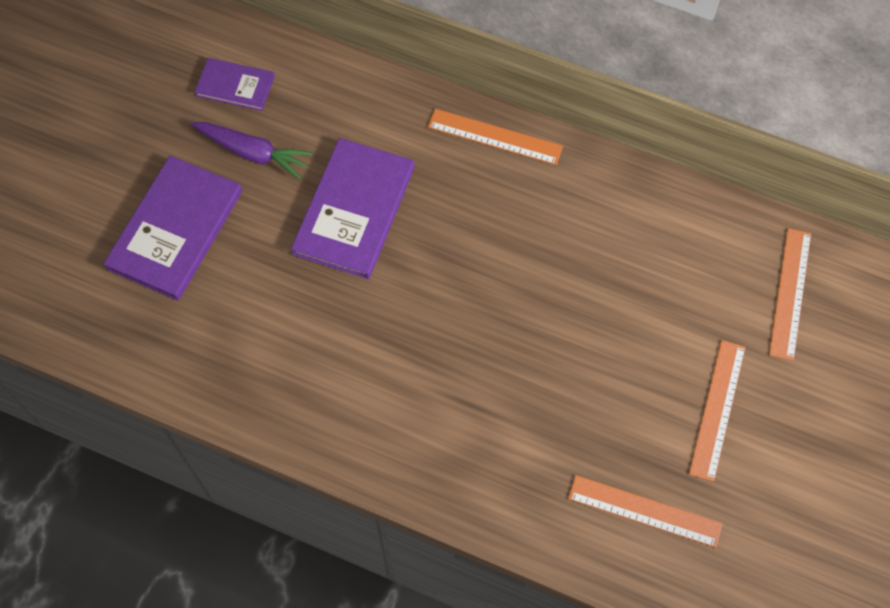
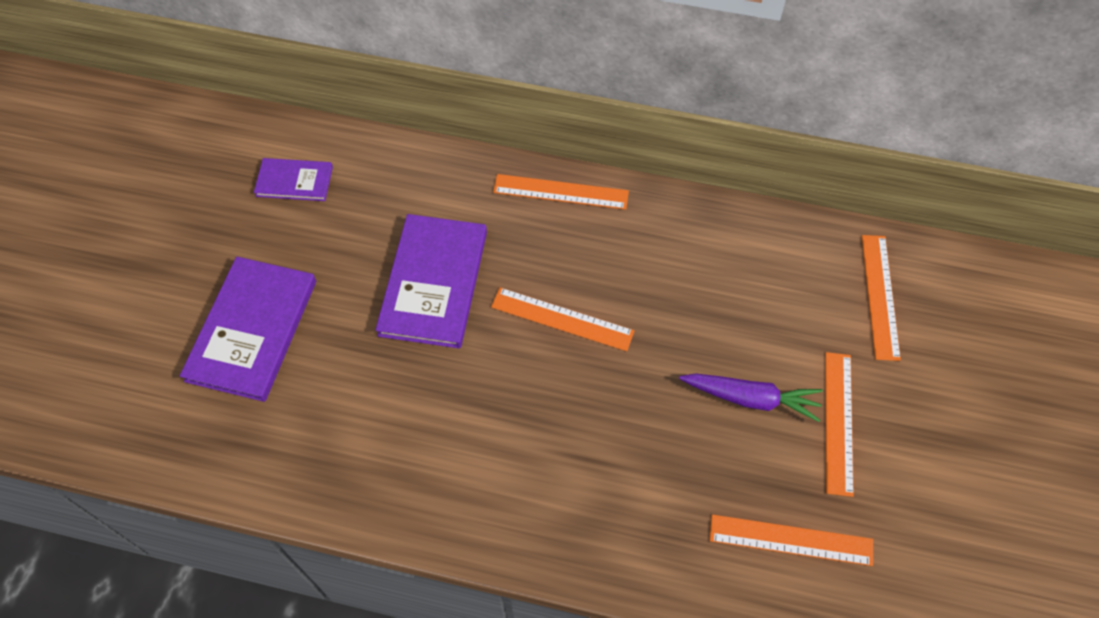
camera: 10 degrees left, 5 degrees down
purple carrot [191,122,313,179] -> purple carrot moved to [679,373,823,422]
none -> orange ruler [491,287,635,351]

